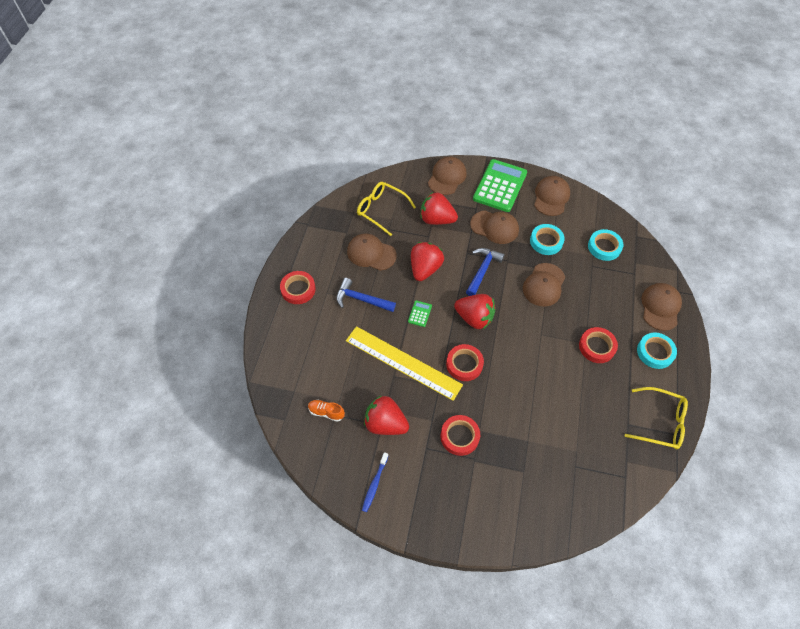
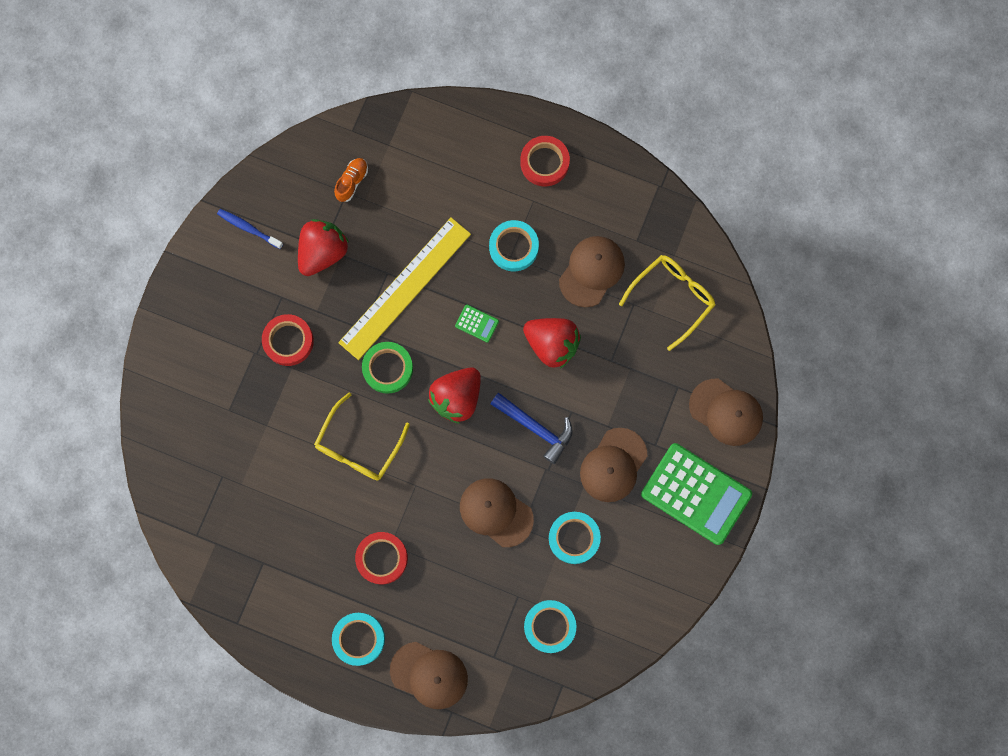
camera: 100 degrees right, 20 degrees up
blue hammer [336,278,396,312] -> turquoise tape [489,220,539,271]
red strawberry [420,192,458,225] -> none
red tape [446,344,484,381] -> green tape [362,342,413,394]
brown cap [534,176,570,216] -> none
yellow glasses [625,387,688,449] -> yellow glasses moved to [314,392,410,481]

